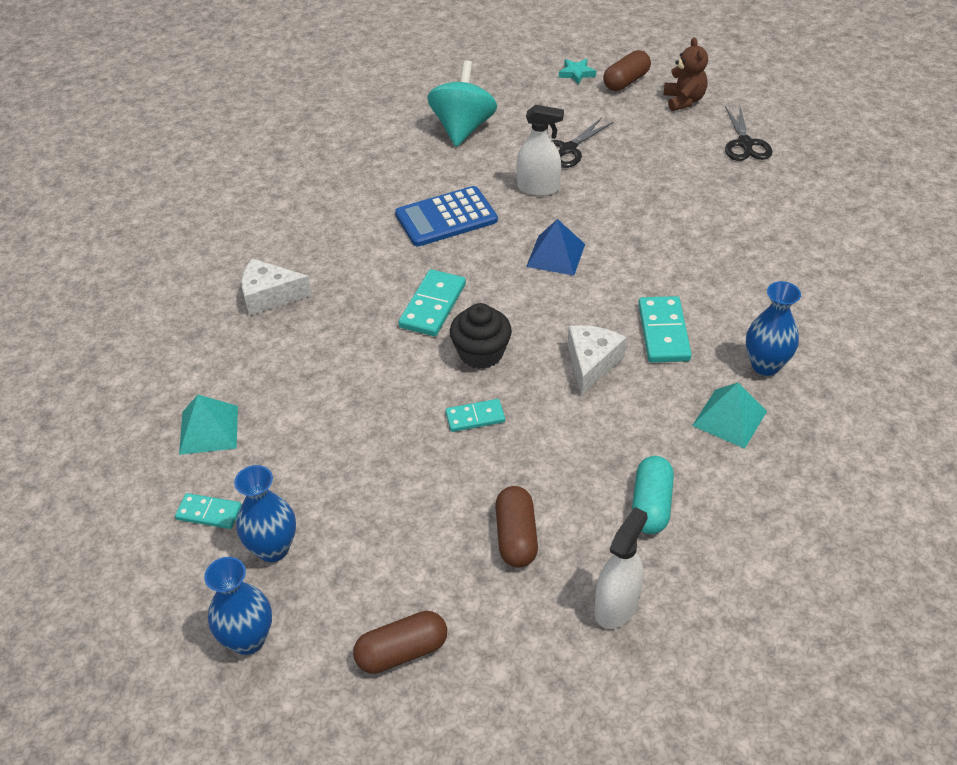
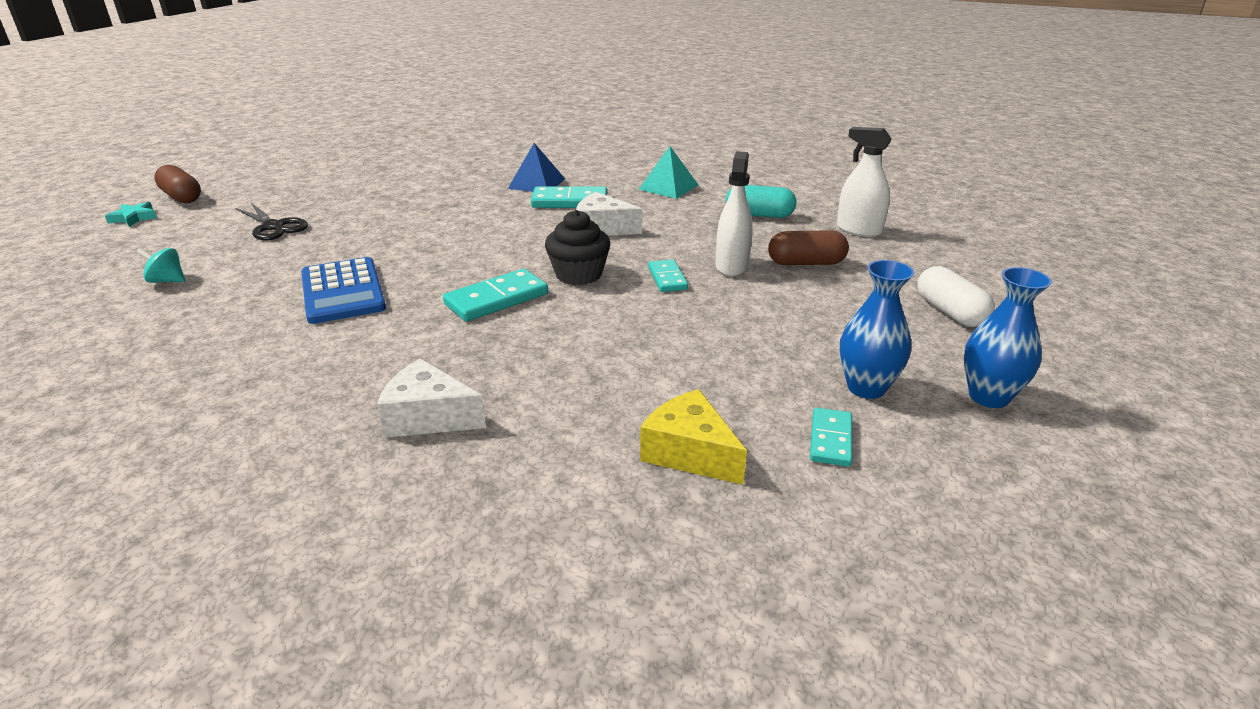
camera: 90 degrees left, 15 degrees down
turquoise pyramid [179,395,238,455] -> yellow cheese [640,389,747,485]
white cheese [242,259,312,316] -> white cheese turned 105 degrees clockwise [377,358,486,438]
brown capsule [353,611,447,674] -> white capsule [917,266,995,327]
turquoise domino [399,269,466,336] -> turquoise domino turned 60 degrees counterclockwise [443,269,548,322]
turquoise spinning top [427,60,497,147] -> turquoise spinning top [136,248,185,283], size x0.45
white spray bottle [517,105,564,196] -> white spray bottle moved to [716,151,753,277]
blue pyramid [526,219,585,276] -> blue pyramid moved to [508,143,565,192]
brown teddy bear [664,37,708,111] -> none
black scissors [725,106,772,161] -> none
blue vase [746,281,801,376] -> none

